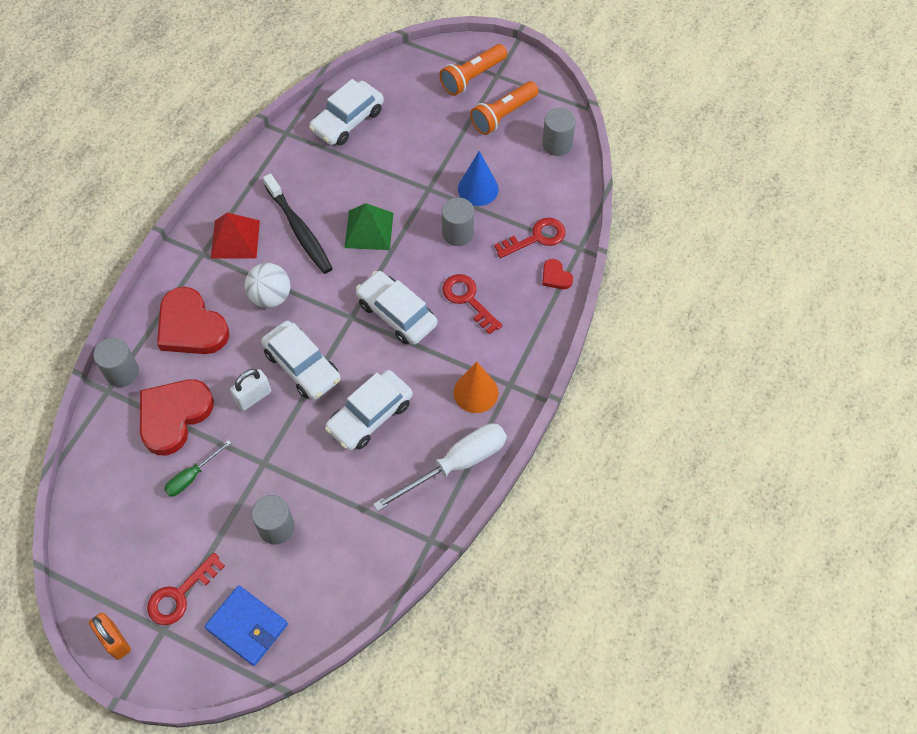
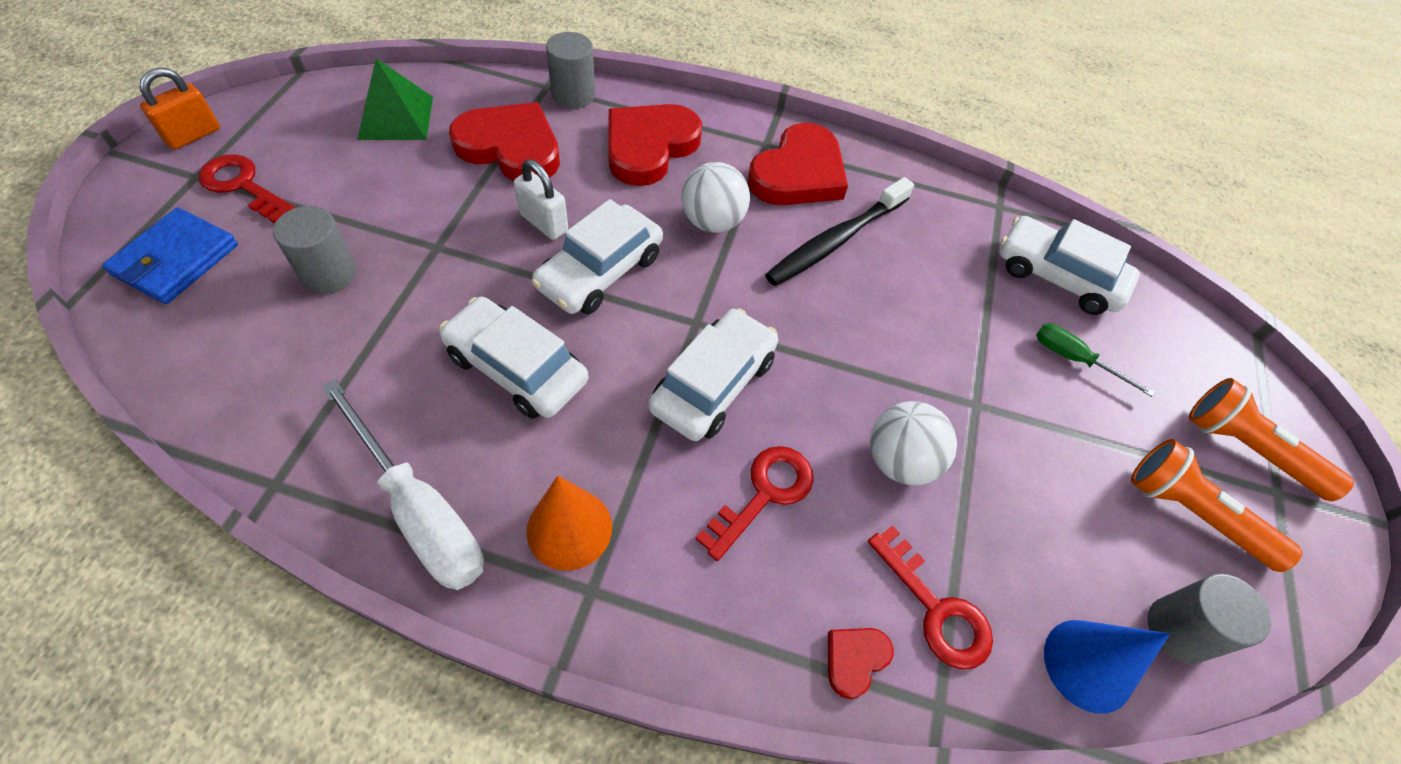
camera: 75 degrees right, 5 degrees down
green screwdriver [164,440,231,497] -> green screwdriver moved to [1036,323,1155,397]
red pyramid [211,213,260,259] -> red heart [748,123,848,205]
green pyramid [344,203,394,250] -> green pyramid moved to [357,58,433,140]
grey cylinder [442,197,474,246] -> white ball [870,401,957,485]
blue cone [458,151,499,206] -> blue cone moved to [1044,620,1170,714]

